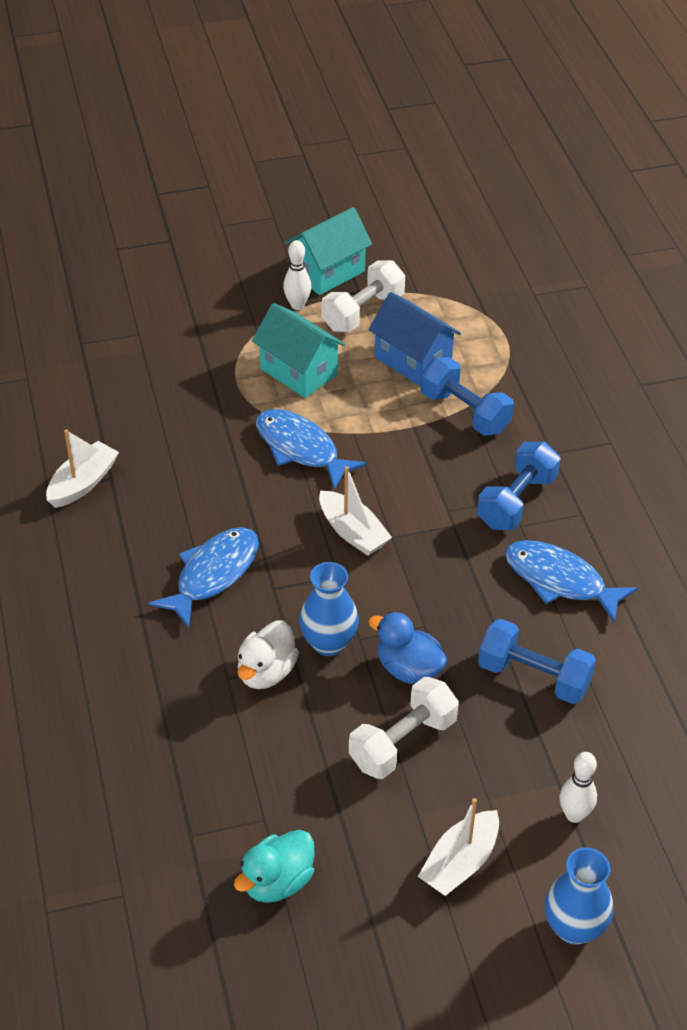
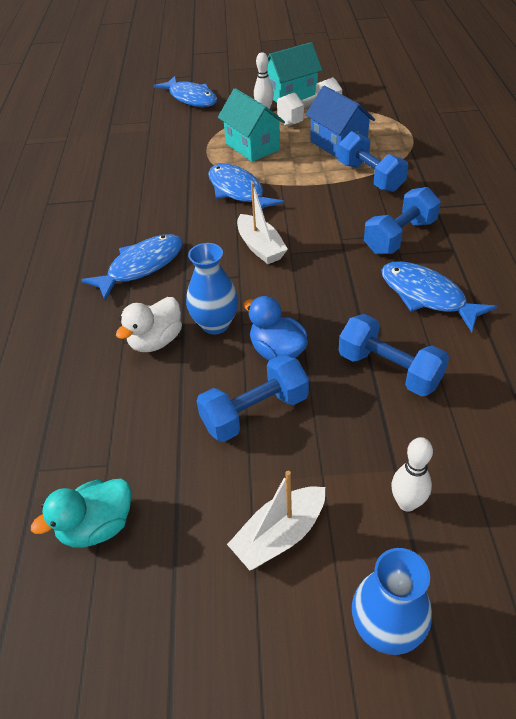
camera: 15 degrees right, 0 degrees up
white boat [46,429,119,508] -> none
white dumbbell [349,677,459,779] -> blue dumbbell [196,354,309,442]
none -> blue fish [153,76,217,107]

